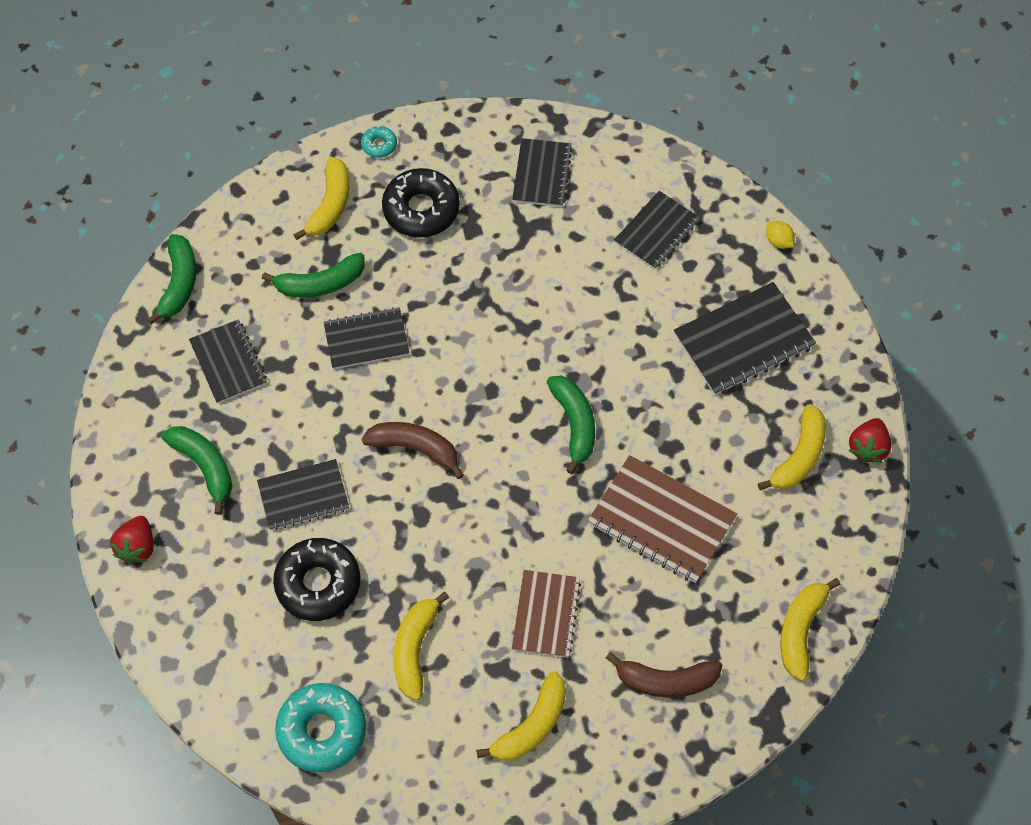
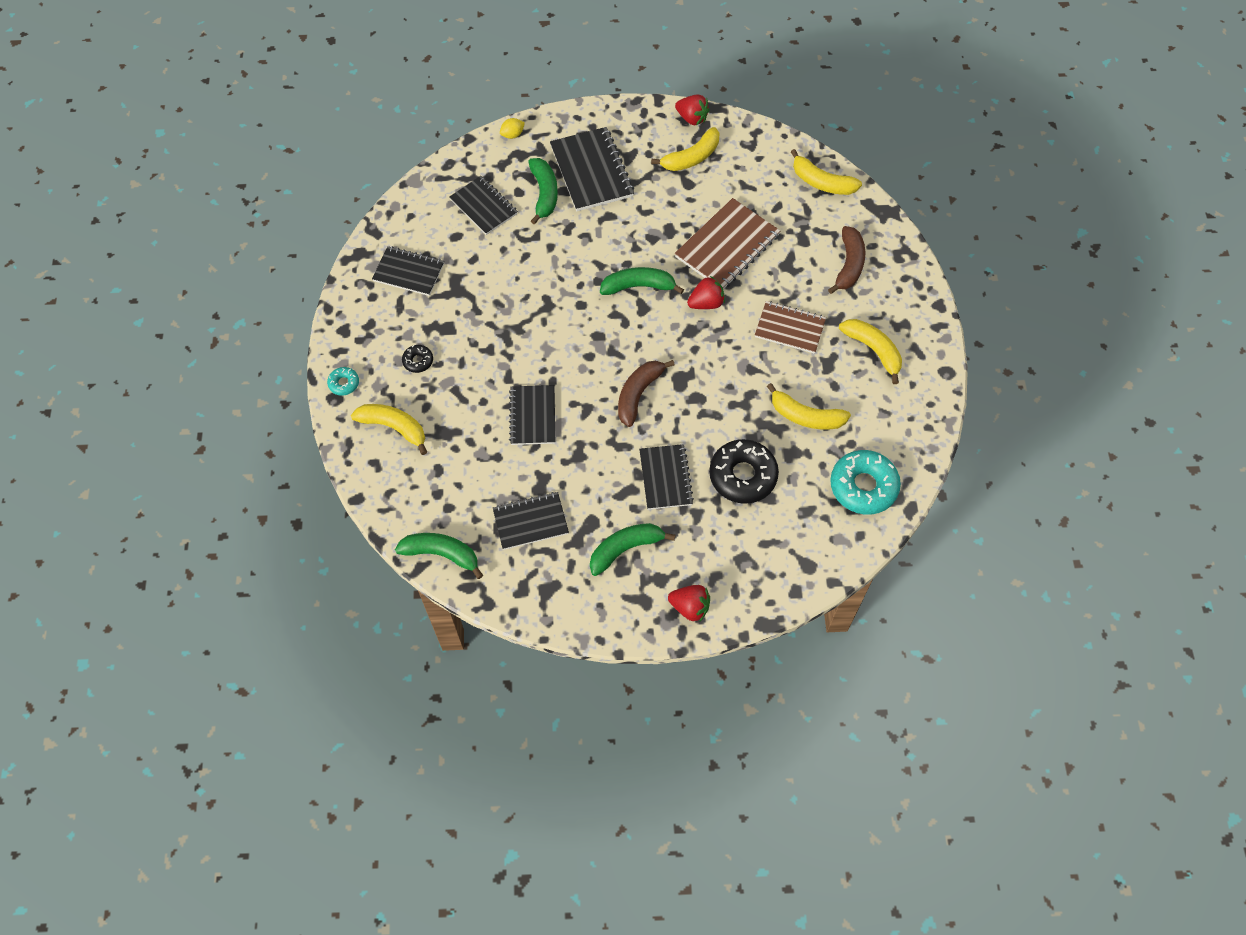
camera: 80 degrees left, 0 degrees up
green banana [262,253,365,298] -> green banana moved to [528,158,558,225]
black donut [382,168,460,238] -> black donut [402,345,433,373], size x0.47
yellow banana [758,404,826,490] -> yellow banana turned 105 degrees clockwise [651,127,719,171]
none -> red strawberry [687,276,725,309]

